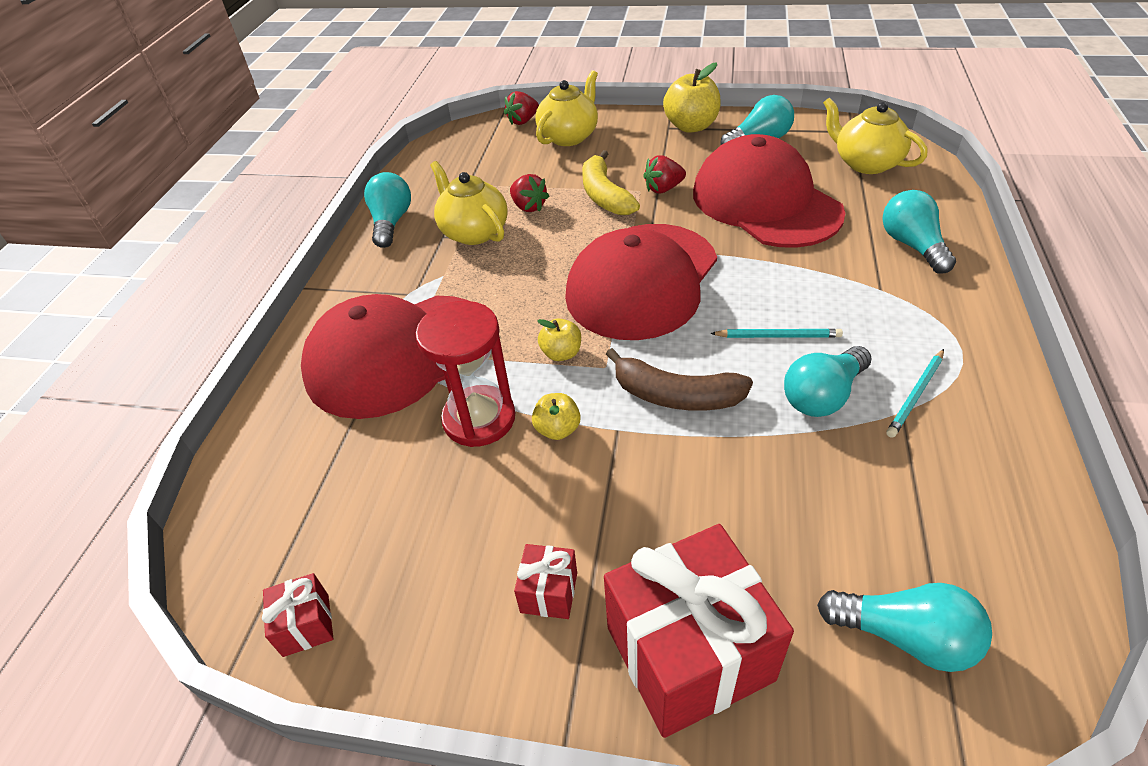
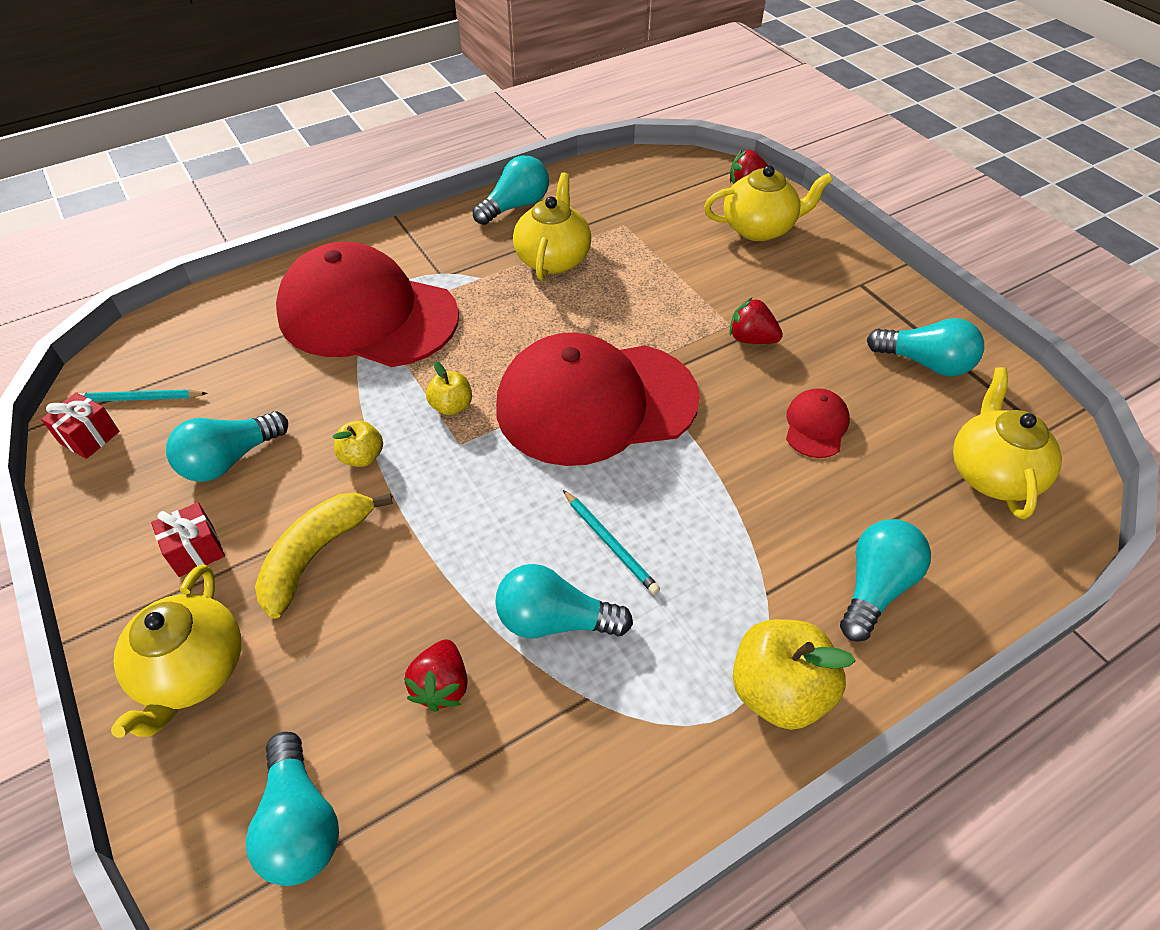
camera: 45 degrees right, 5 degrees up
red hourglass [415,301,515,447] -> none
red strawberry [510,174,549,212] -> red strawberry moved to [404,639,468,712]
yellow banana [582,150,640,215] -> yellow banana moved to [255,493,393,619]
red gift [604,524,794,738] -> yellow teapot [111,564,241,738]
brown banana [606,348,753,411] -> none
yellow apple [663,62,721,133] -> yellow apple moved to [733,619,856,730]
red cap [693,134,845,248] -> red cap [786,388,850,458], size x0.40
turquoise pencil [886,349,944,438] -> turquoise pencil moved to [72,389,207,402]
none -> turquoise light bulb [166,411,288,482]

